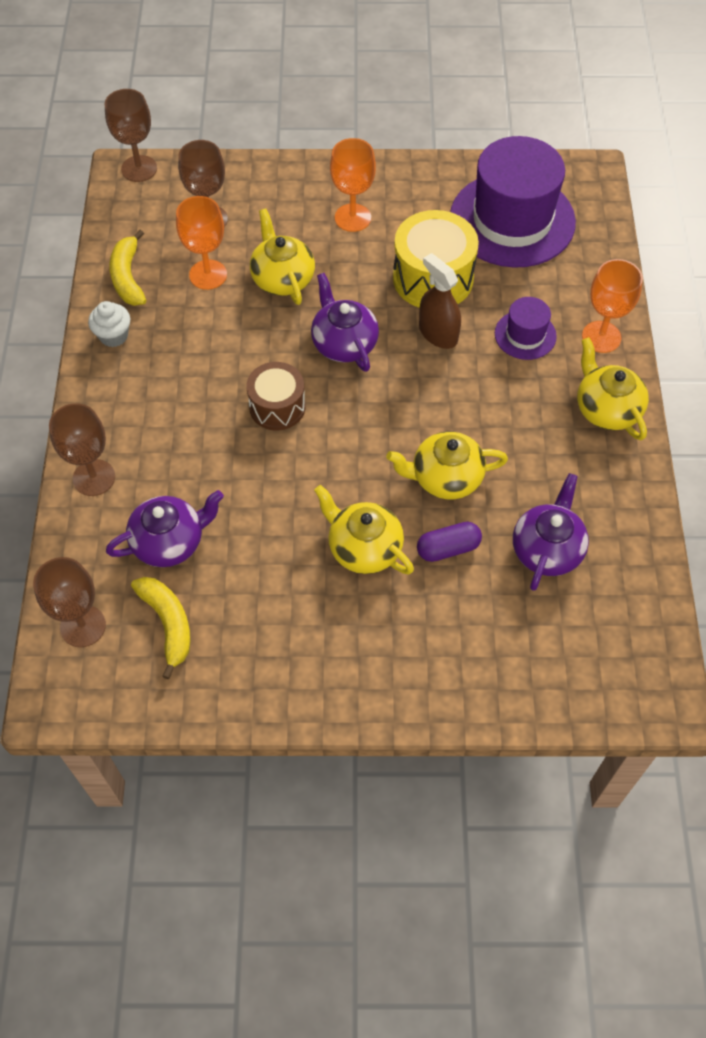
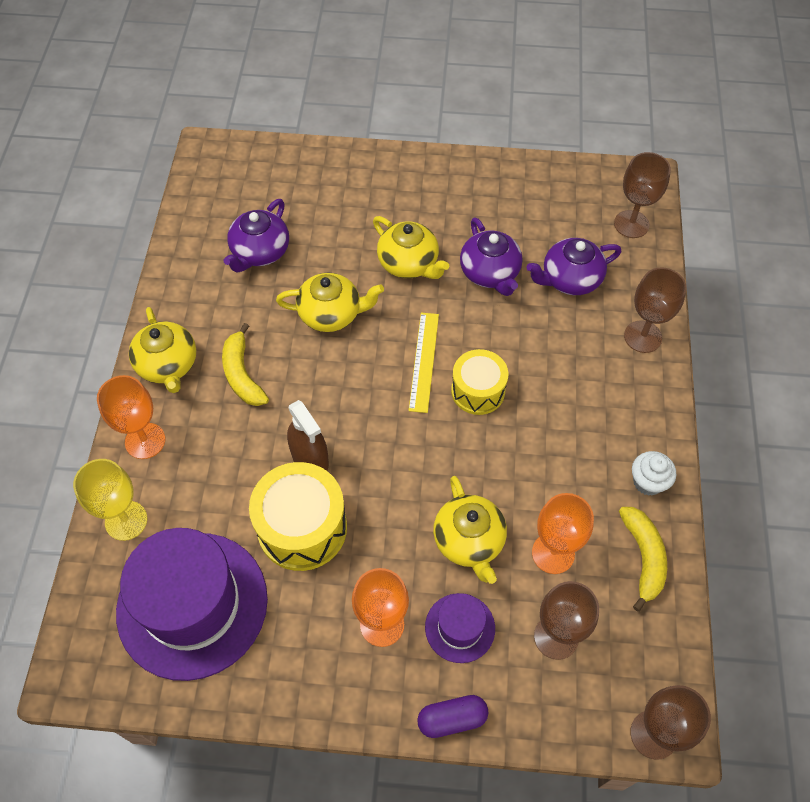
camera: 175 degrees left, 0 degrees up
yellow banana [131,577,191,679] -> yellow banana moved to [222,323,269,406]
brown drum [246,362,306,430] -> yellow drum [451,349,508,415]
purple teapot [311,273,379,372] -> purple teapot moved to [460,217,522,296]
purple capsule [417,522,482,562] -> purple capsule moved to [417,695,489,738]
purple hat [495,297,557,360] -> purple hat moved to [425,593,495,663]
none -> yellow goblet [73,459,147,541]
none -> yellow ruler [408,312,439,413]

